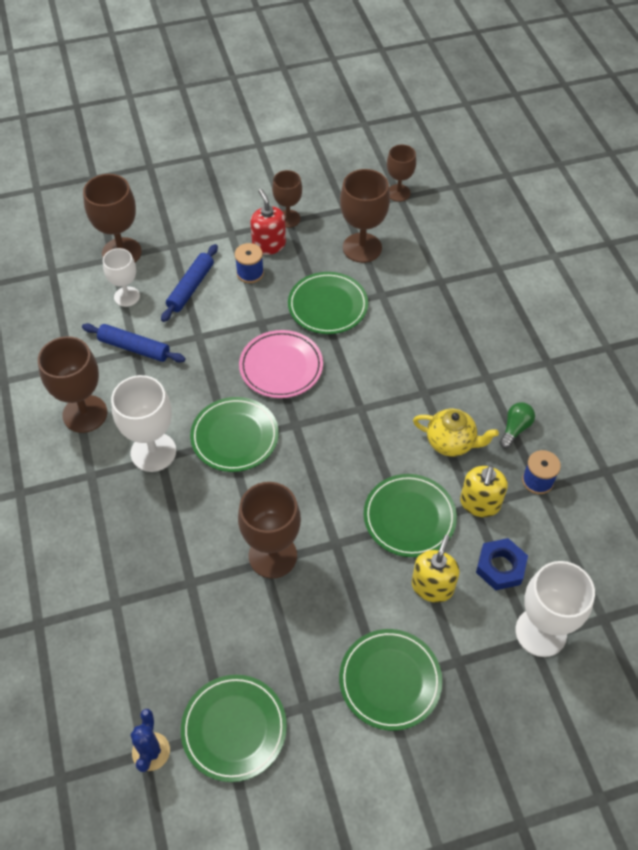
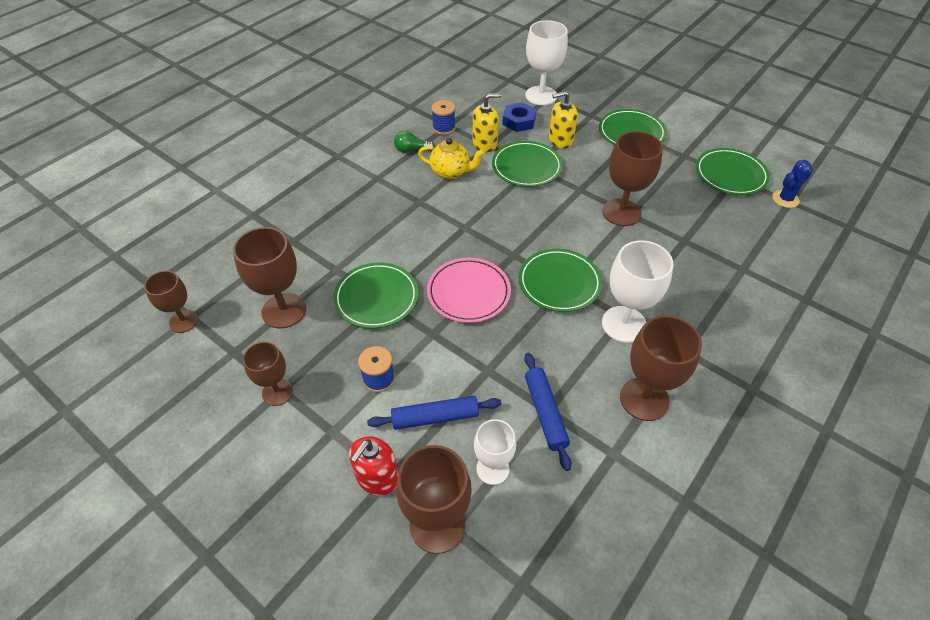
camera: 125 degrees left, 5 degrees down
red soap dispenser [250,189,286,255] -> red soap dispenser moved to [349,436,398,496]
yellow teapot [413,409,499,457] -> yellow teapot turned 120 degrees clockwise [418,138,485,180]

